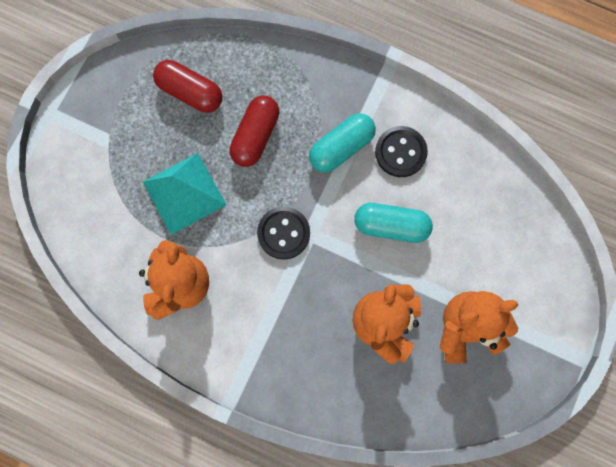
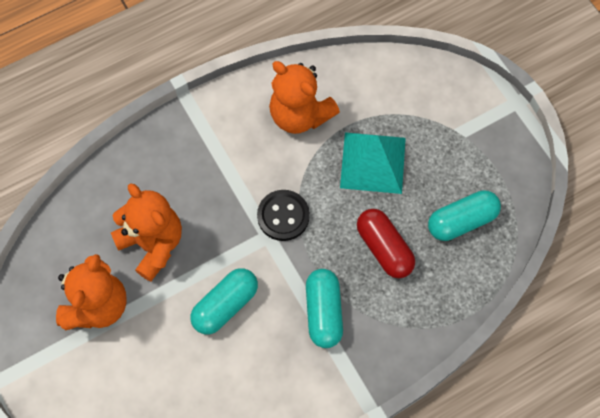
camera: 125 degrees right, 10 degrees down
red capsule [153,60,223,113] -> turquoise capsule [428,190,501,241]
black button [375,126,428,177] -> none

